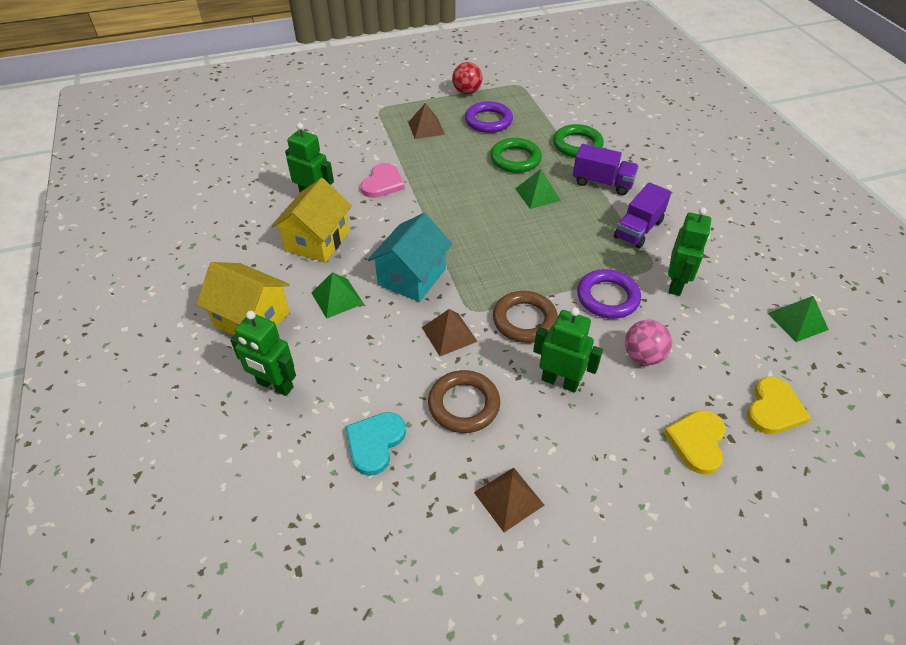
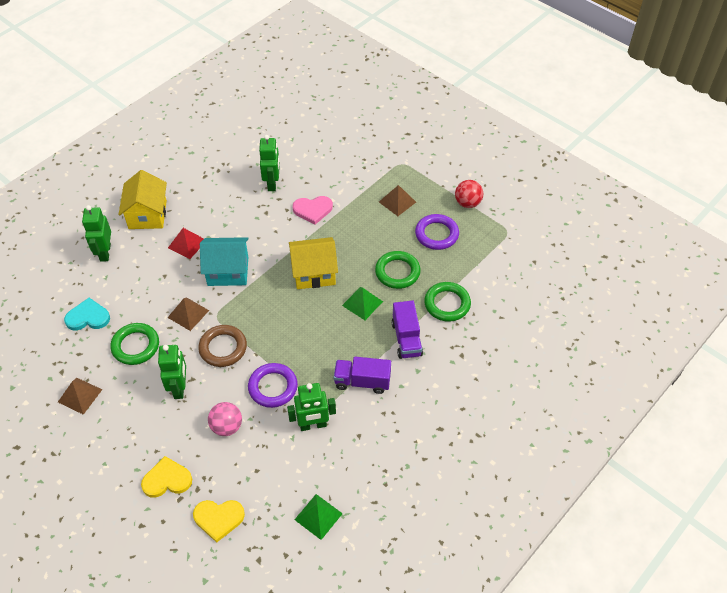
camera: 60 degrees right, 5 degrees up
yellow house [271,178,352,263] -> yellow house moved to [289,237,338,289]
green pyramid [312,272,364,319] -> red pyramid [168,228,204,259]
brown ring [428,370,500,433] -> green ring [110,323,159,365]

